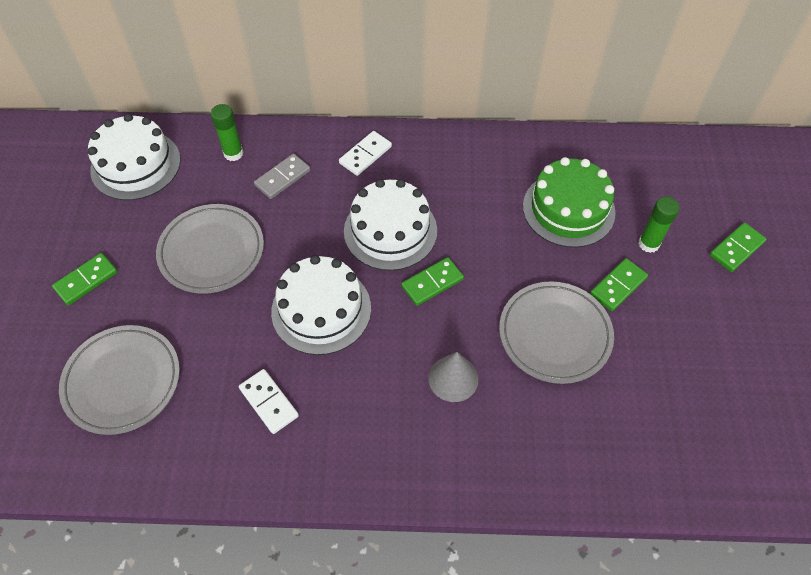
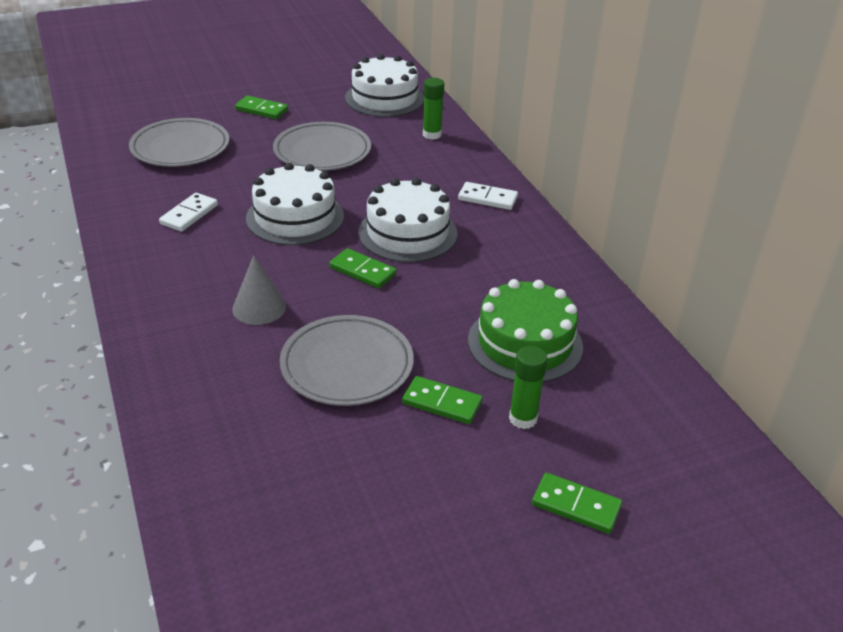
camera: 65 degrees right, 20 degrees down
grey domino [254,154,310,199] -> none

